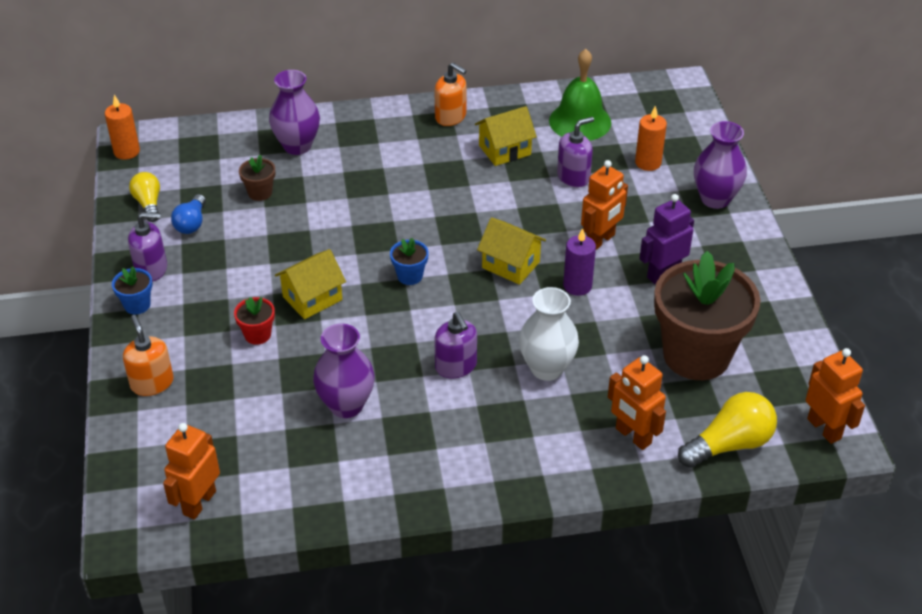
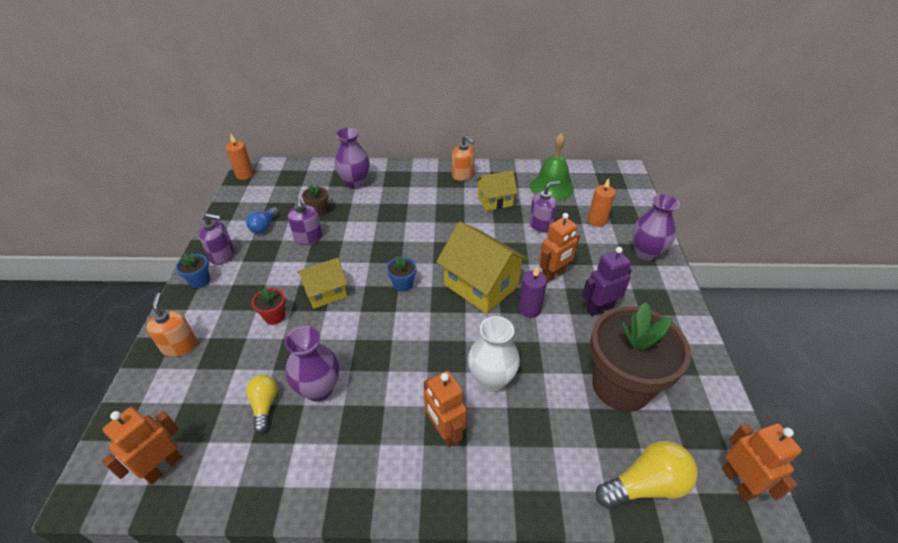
camera: 10 degrees right, 0 degrees up
yellow light bulb [129,172,160,222] -> yellow light bulb moved to [246,375,278,433]
purple soap dispenser [434,312,477,378] -> purple soap dispenser moved to [288,197,322,245]
yellow house [477,217,546,285] -> yellow house [436,222,529,314], size x1.65
orange robot [608,355,666,450] -> orange robot moved to [424,371,467,447]

